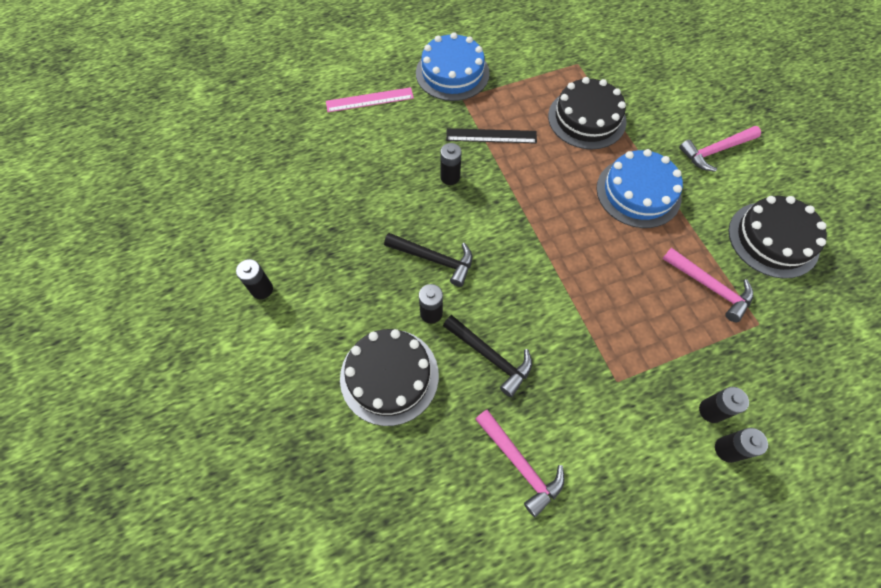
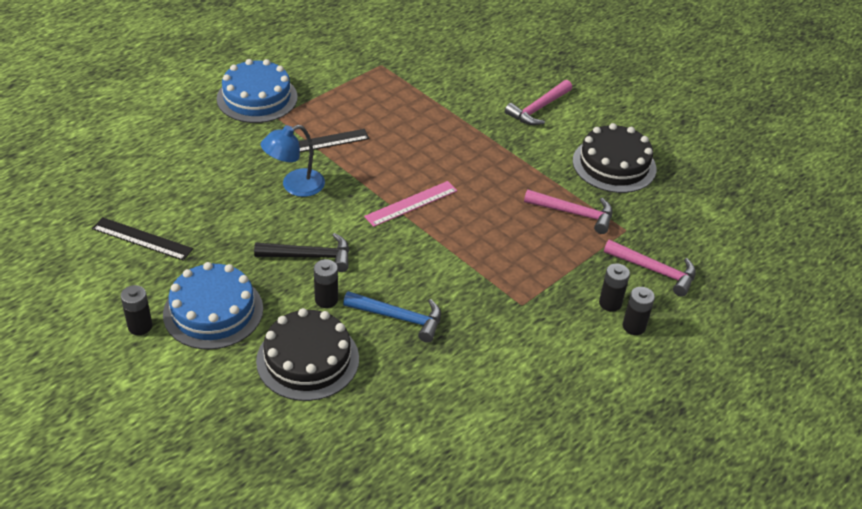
camera: 25 degrees left, 20 degrees down
pink ruler [326,87,414,112] -> pink ruler moved to [364,181,457,227]
black battery [440,143,462,185] -> blue lamp [261,125,325,197]
black hammer [443,315,532,397] -> blue hammer [343,291,441,343]
pink hammer [475,409,565,517] -> pink hammer moved to [604,239,696,297]
black cake [548,77,627,149] -> none
blue cake [596,149,683,228] -> blue cake moved to [163,262,263,350]
none -> black ruler [92,217,193,261]

